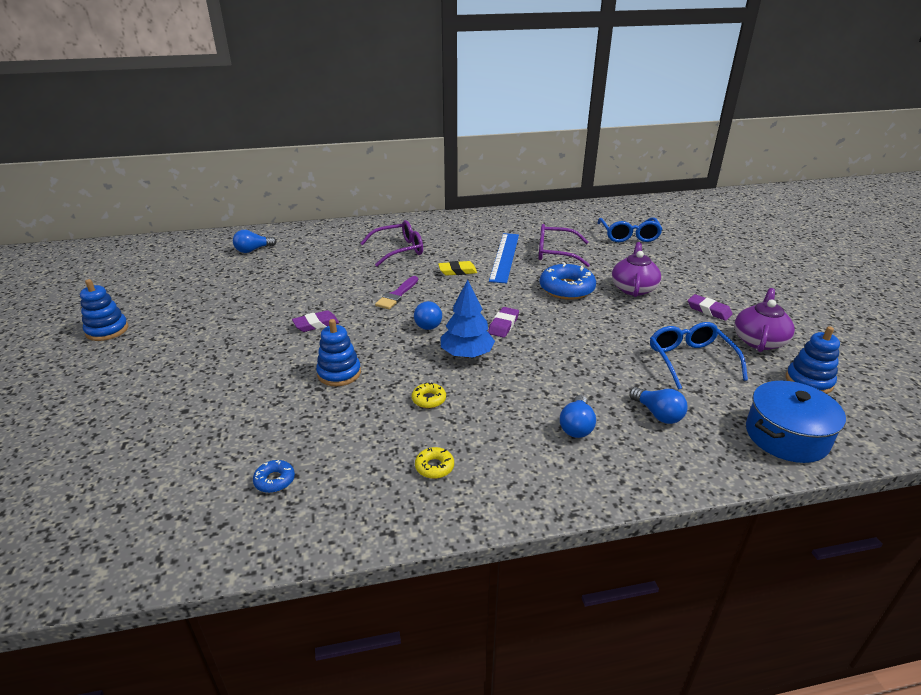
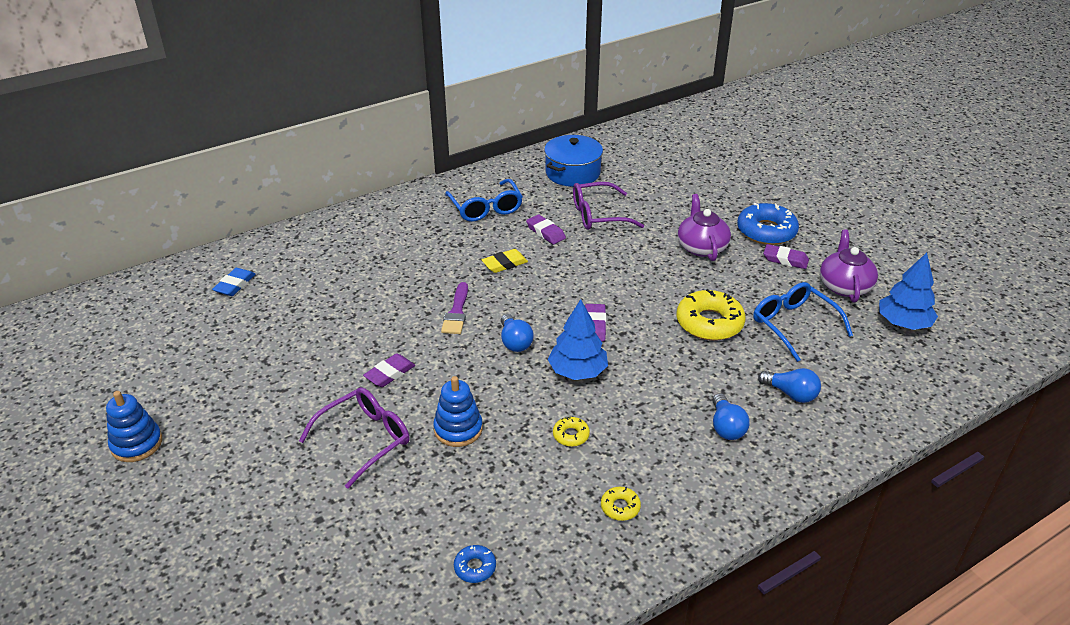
camera: 20 degrees left, 5 degrees up
blue light bulb [233,230,277,253] -> blue eraser [212,268,256,296]
purple glasses [360,220,423,267] -> purple glasses moved to [299,387,410,489]
blue ruler [489,233,519,283] -> purple eraser [526,214,566,244]
blue donut [540,262,596,300] -> blue donut moved to [737,203,799,245]
blue glasses [597,217,662,242] -> blue glasses moved to [445,179,523,222]
blue pot [746,381,846,463] -> blue pot moved to [544,135,603,187]
blue stacking toy [786,326,840,394] -> blue tree [879,253,938,330]
none -> yellow donut [676,289,746,341]

